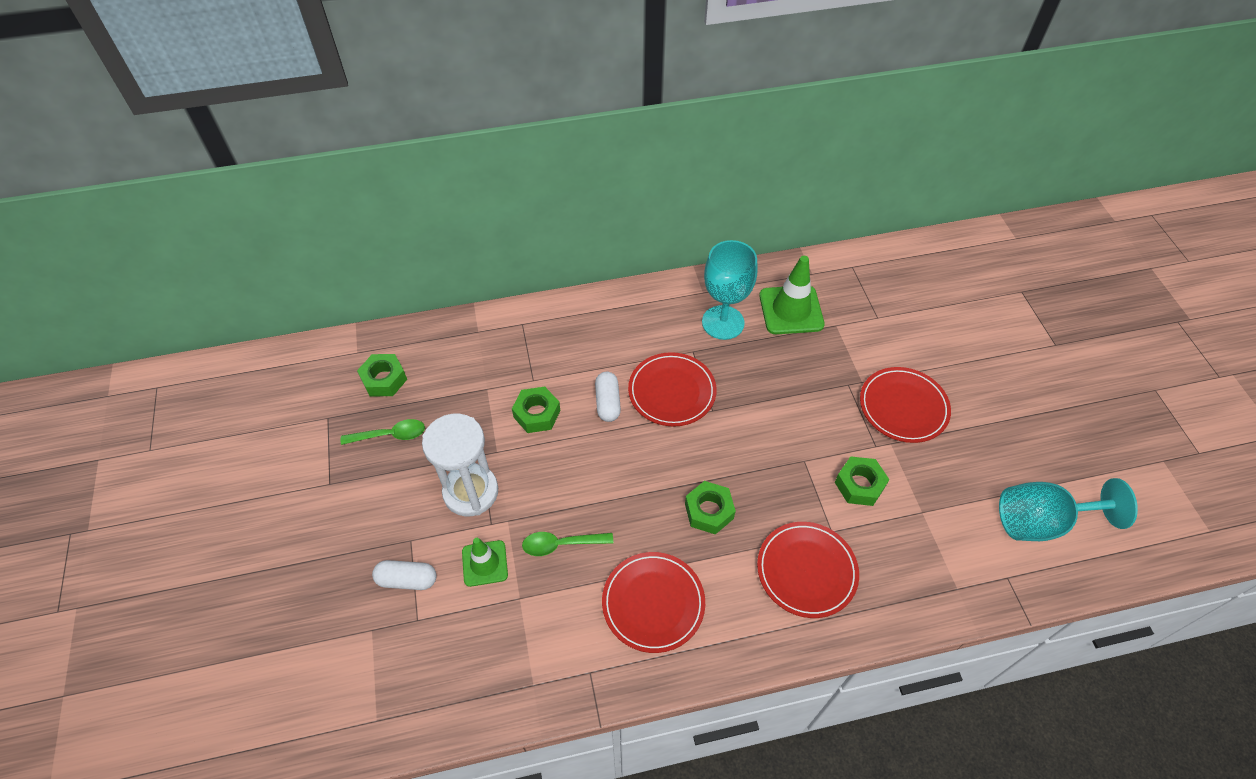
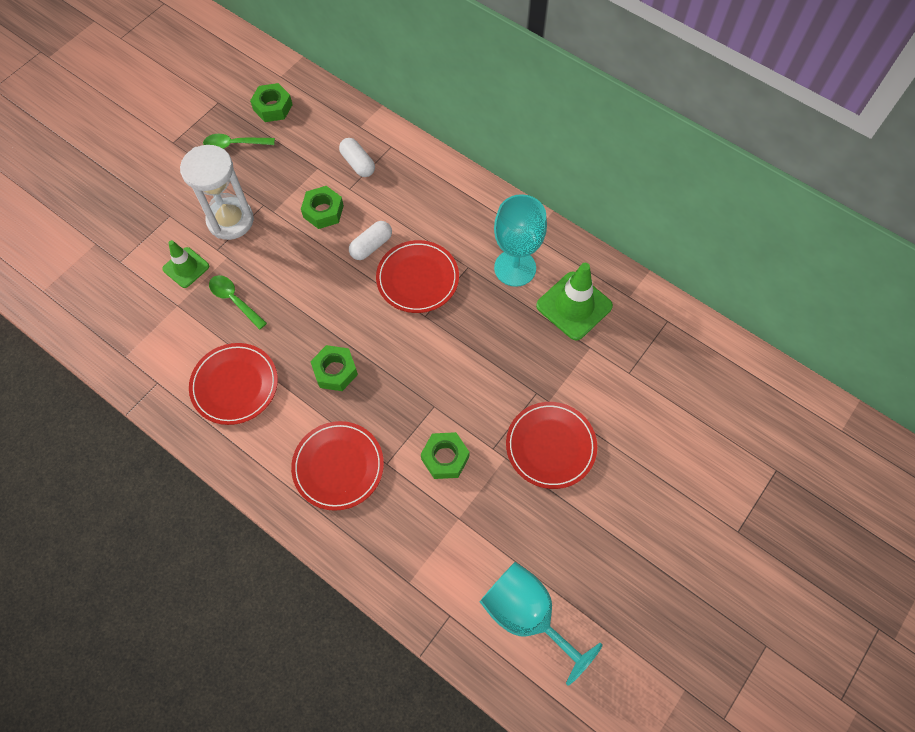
camera: 50 degrees right, 10 degrees up
green spoon [341,419,425,445] -> green spoon turned 135 degrees clockwise [203,134,275,149]
white capsule [372,560,437,590] -> white capsule moved to [339,138,375,177]

